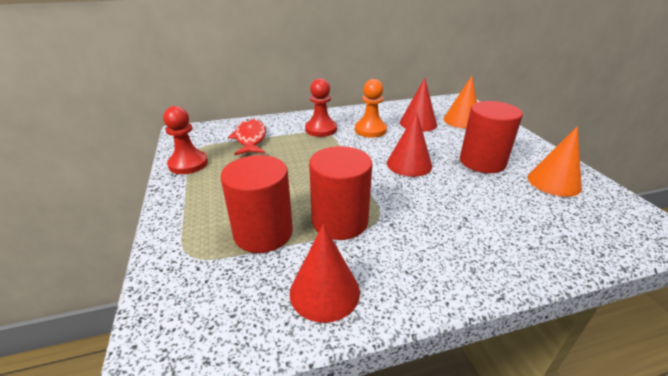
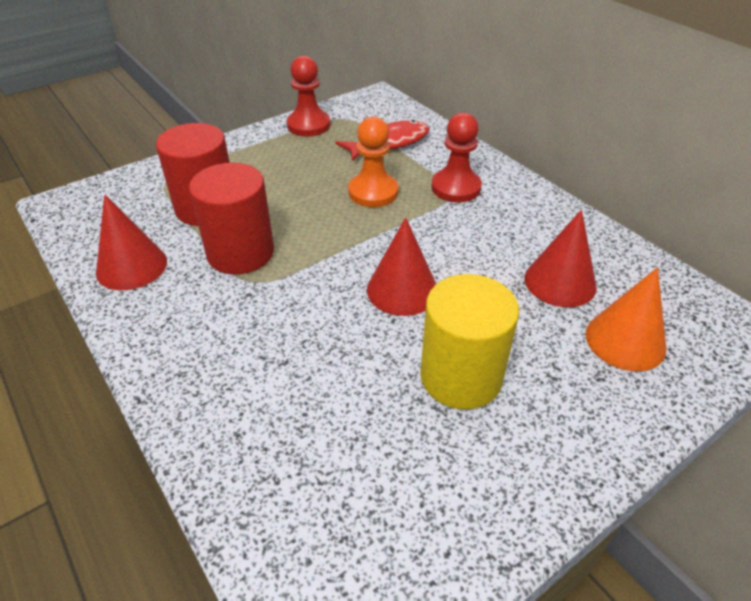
camera: 70 degrees right, 10 degrees up
orange pawn [355,79,387,138] -> orange pawn moved to [348,117,398,207]
red cylinder [460,101,523,173] -> yellow cylinder [420,274,519,410]
orange cone [528,126,582,197] -> none

